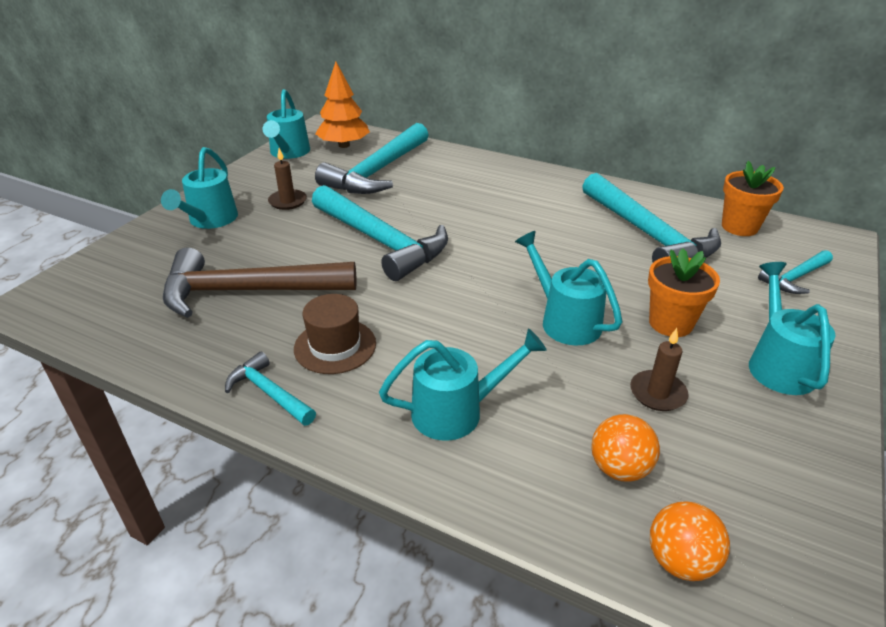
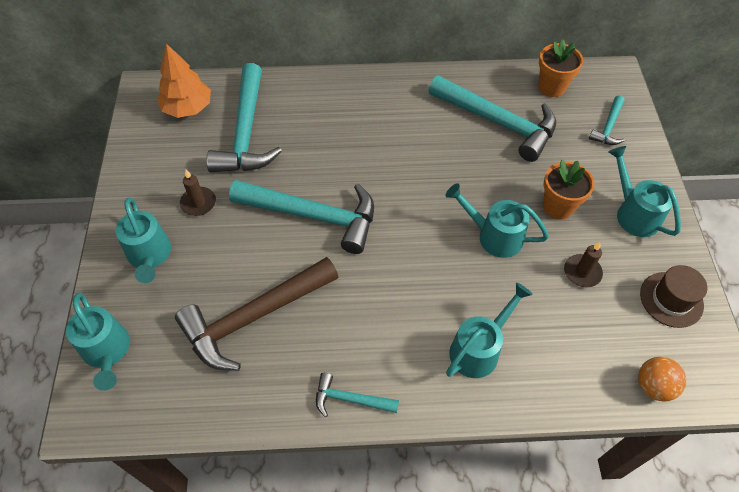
camera: 30 degrees left, 20 degrees up
turquoise watering can [263,89,310,159] -> turquoise watering can moved to [66,293,130,391]
brown hat [294,294,376,374] -> brown hat moved to [640,265,708,328]
orange ball [591,414,660,482] -> none

